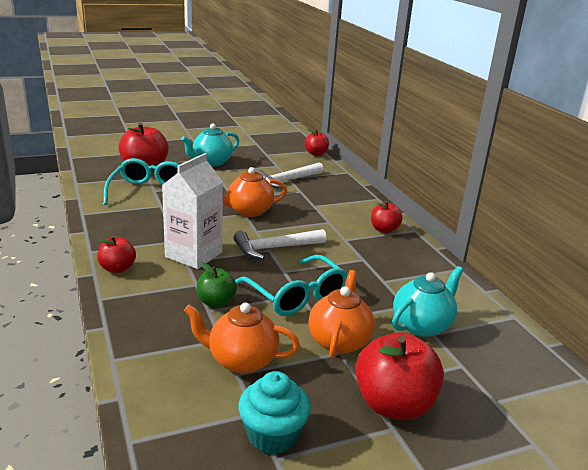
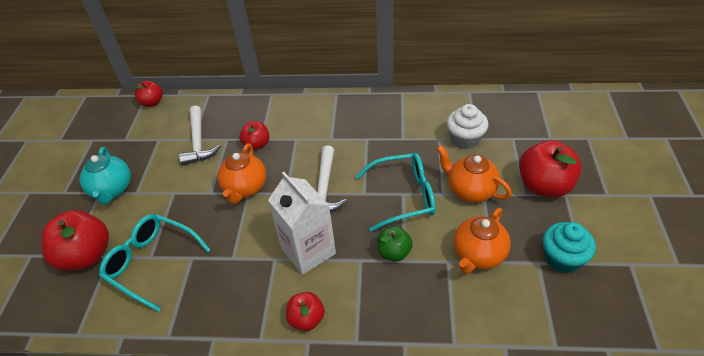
camera: 60 degrees left, 20 degrees up
red apple [371,201,403,233] -> red apple moved to [240,121,270,150]
turquoise teapot [392,266,464,337] -> white cupcake [447,104,488,150]

